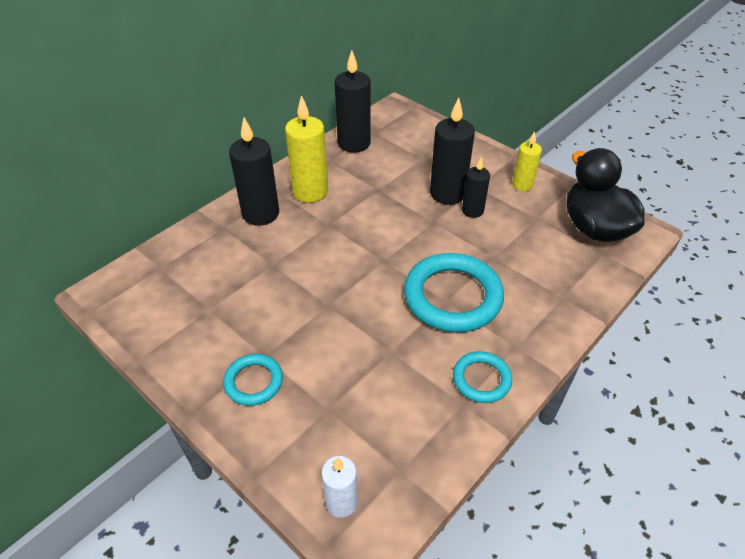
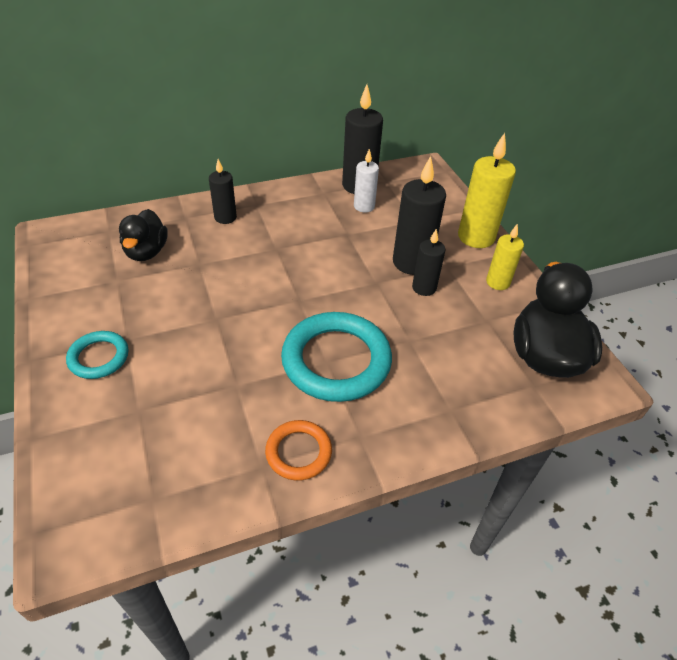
camera: 25 degrees right, 0 degrees up
black candle [229,118,279,226] -> black candle [209,159,237,224], size x0.60
yellow candle [285,95,328,203] -> yellow candle moved to [458,133,516,248]
white candle [321,456,358,518] -> white candle moved to [354,149,379,213]
turquoise ring [453,351,512,403] -> orange ring [265,420,332,480]
none -> black duck [119,209,168,261]

